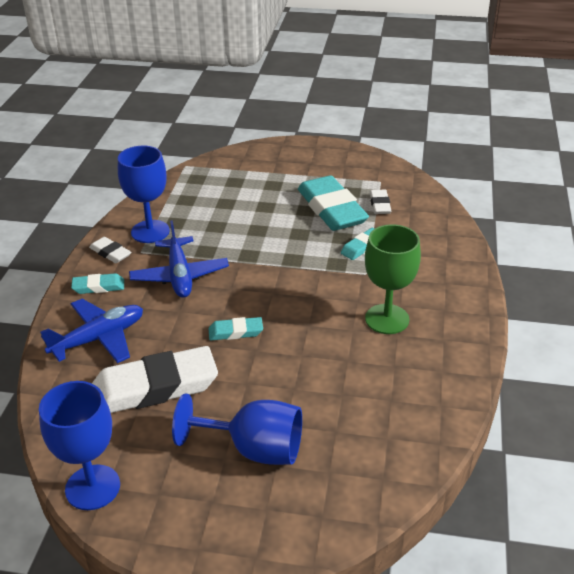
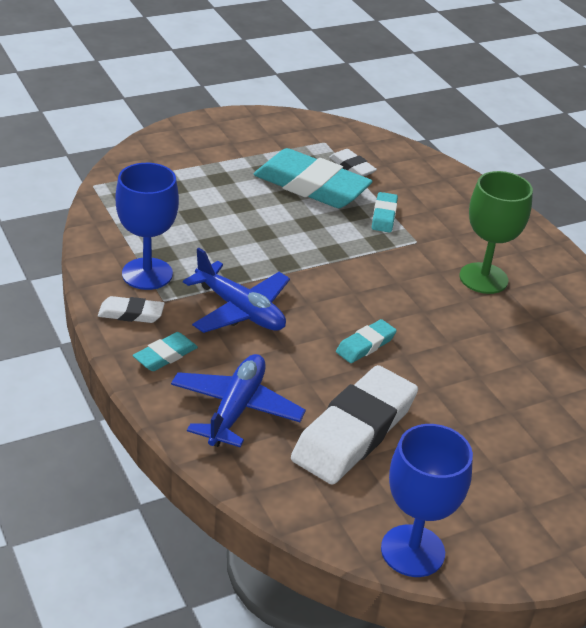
camera: 40 degrees left, 0 degrees up
blue goblet [172,393,302,465] -> none

